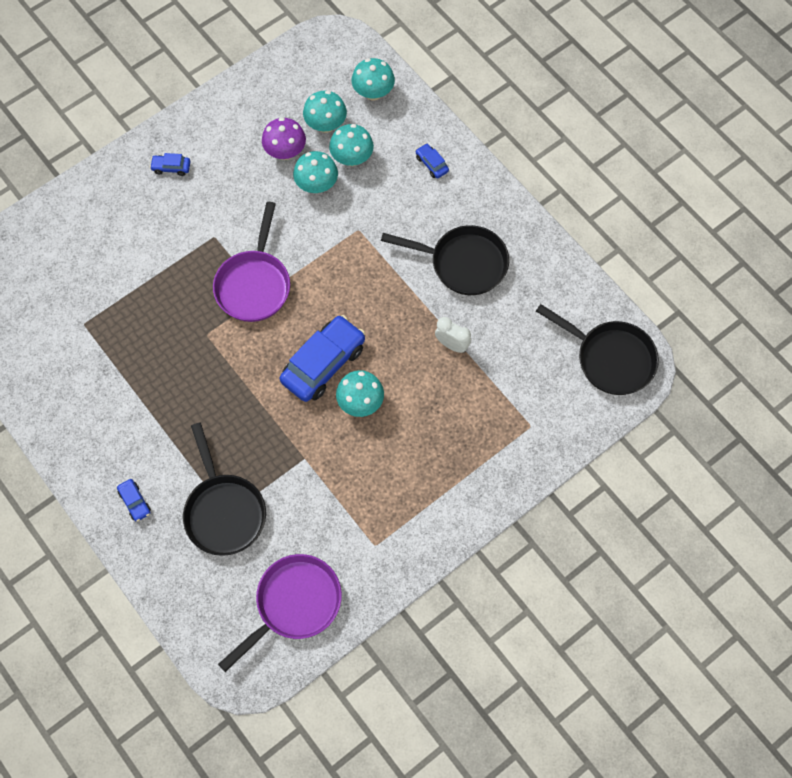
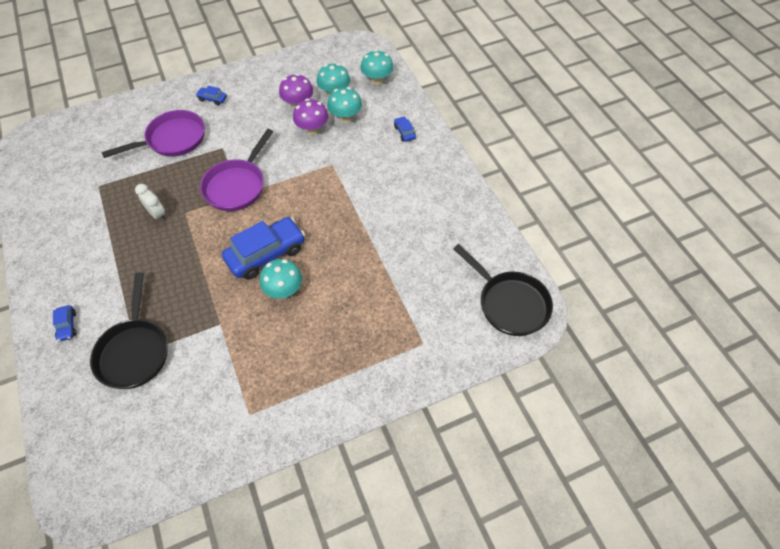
camera: 15 degrees right, 10 degrees down
purple pan [218,554,342,672] -> purple pan moved to [102,110,205,158]
turquoise mushroom [293,151,338,193] -> purple mushroom [293,99,328,135]
black pan [381,225,509,295] -> none
white clock [435,317,471,353] -> white clock moved to [135,184,165,221]

